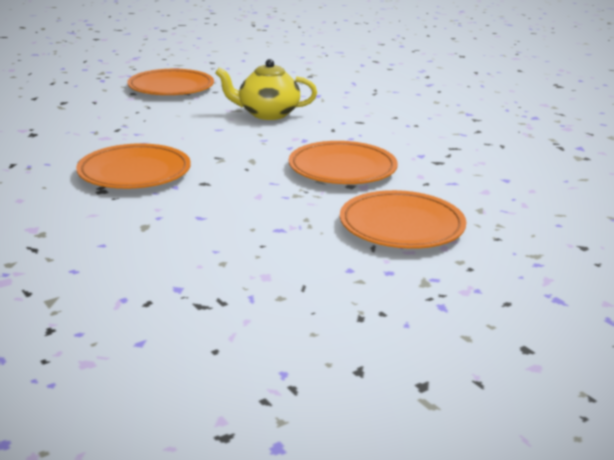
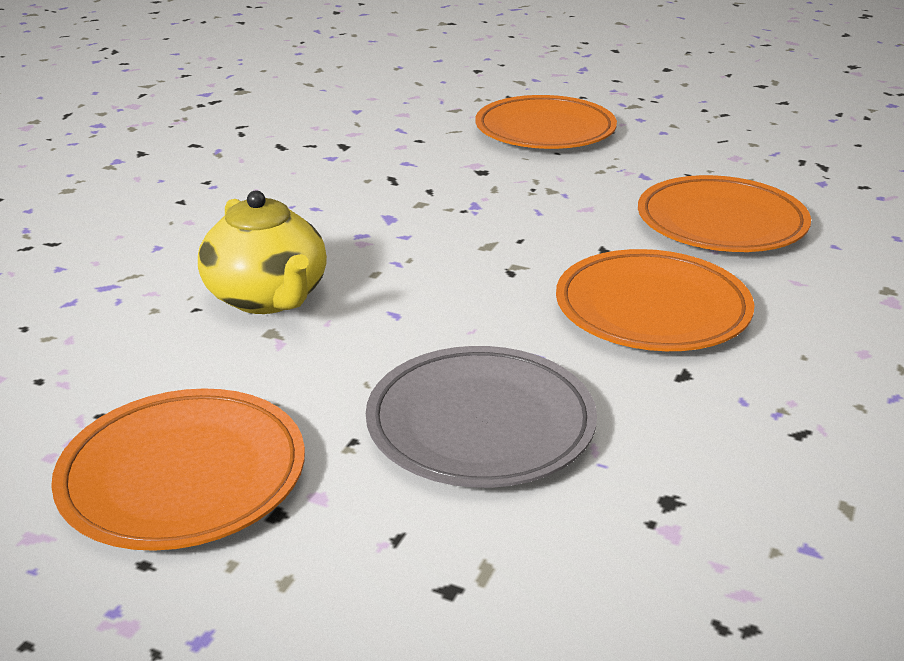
camera: 120 degrees left, 5 degrees up
orange plate [289,141,398,184] -> orange plate moved to [638,175,811,252]
none -> grey plate [366,346,597,488]

